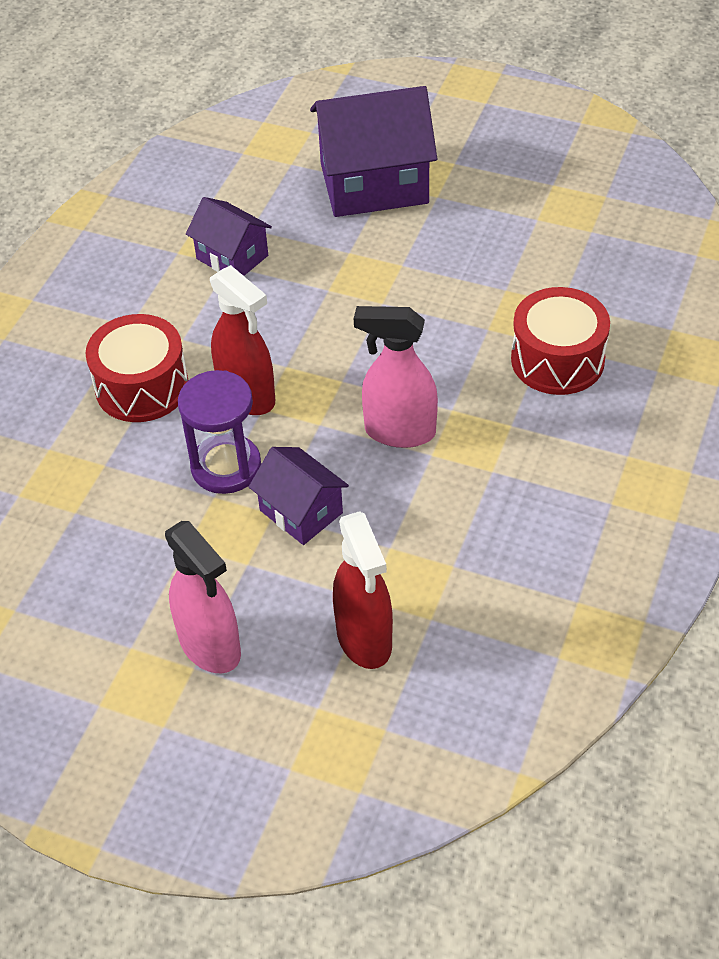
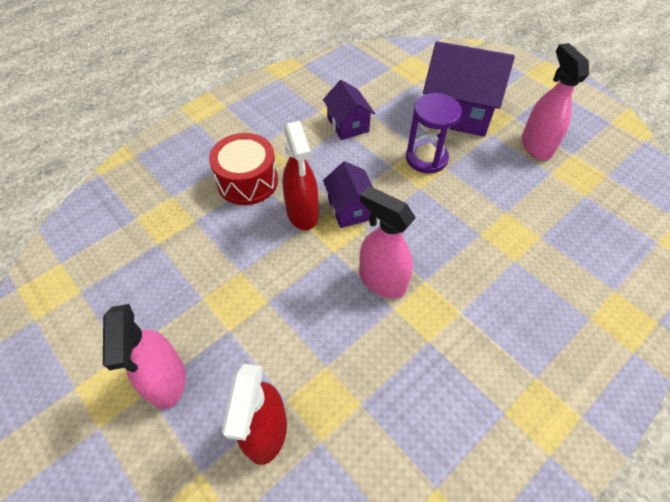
camera: 25 degrees right, 5 degrees up
purple hourglass [178,370,261,494] -> purple hourglass moved to [406,93,462,174]
purple house [249,447,349,545] -> purple house moved to [323,161,373,228]
red drum [511,287,610,395] -> none
none -> pink spray bottle [521,43,589,160]

